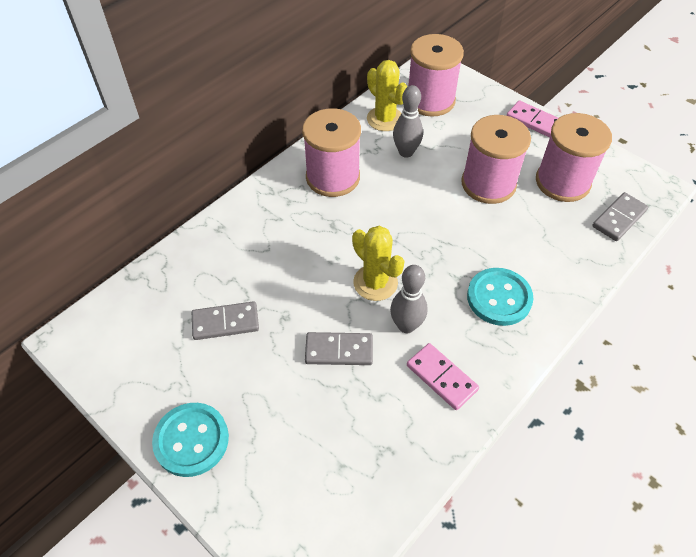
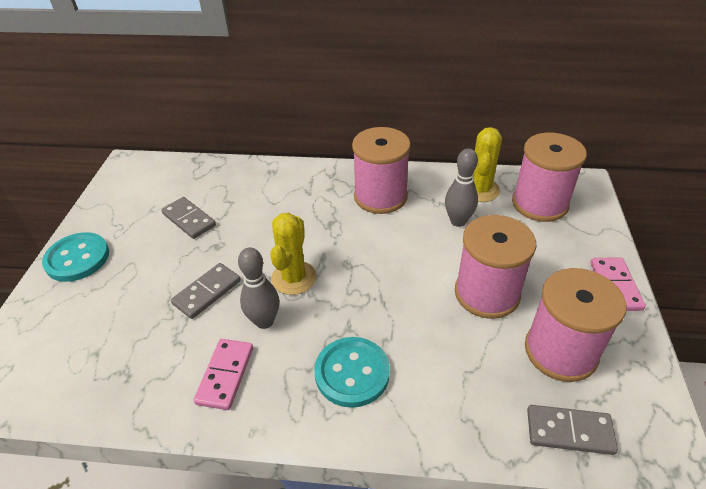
camera: 55 degrees right, 10 degrees down
grey domino [305,332,373,365] -> grey domino turned 75 degrees clockwise [171,263,241,319]

